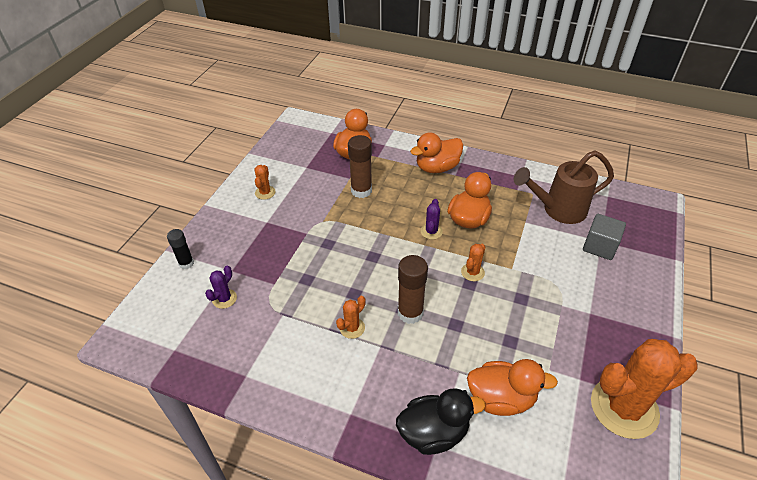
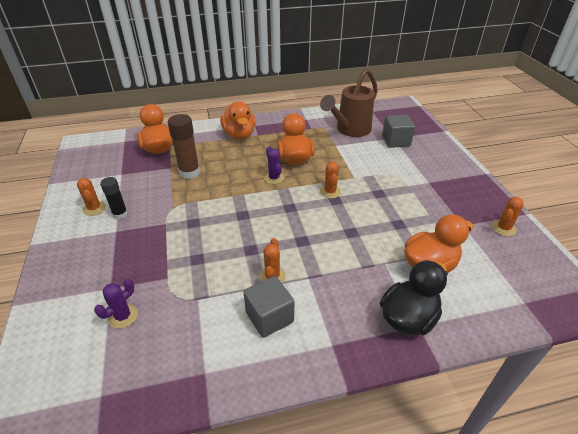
camera: 35 degrees left, 5 degrees down
black glue stick [167,229,194,269] -> black glue stick moved to [100,177,128,219]
purple cactus [205,266,237,309] -> purple cactus turned 45 degrees clockwise [94,279,138,329]
brown glue stick [398,255,428,324] -> none
orange duck [410,133,463,173] -> orange duck turned 45 degrees counterclockwise [220,102,255,139]
orange cactus [591,339,697,439] -> orange cactus [492,197,523,236], size x0.43
none -> grey cube [243,276,294,338]

